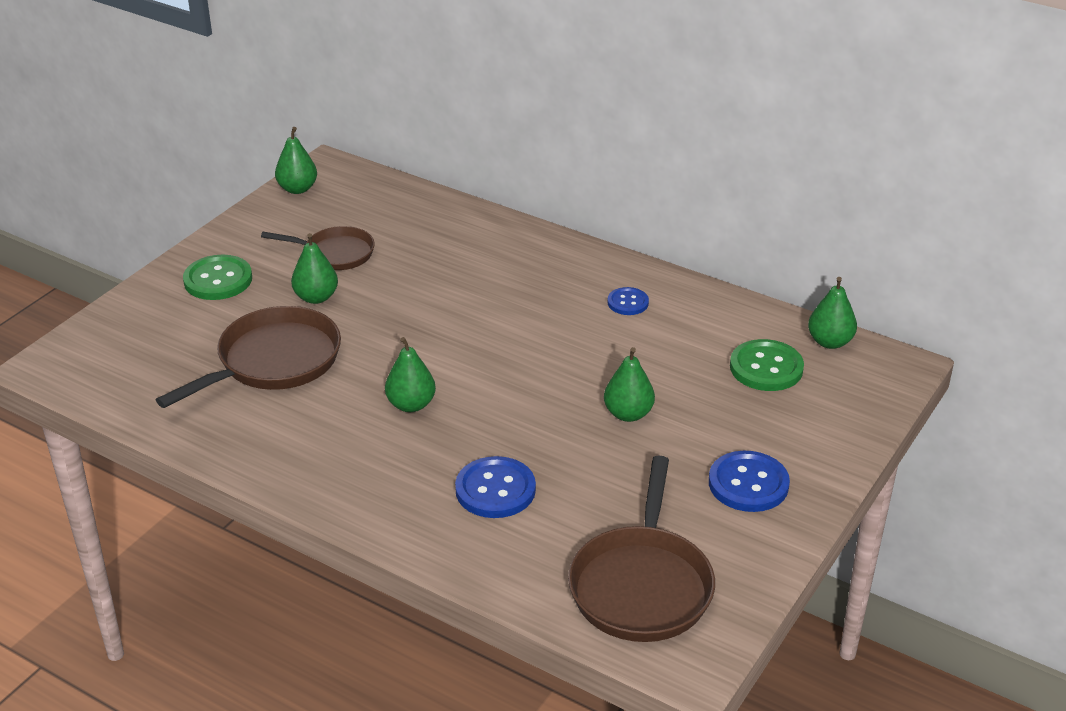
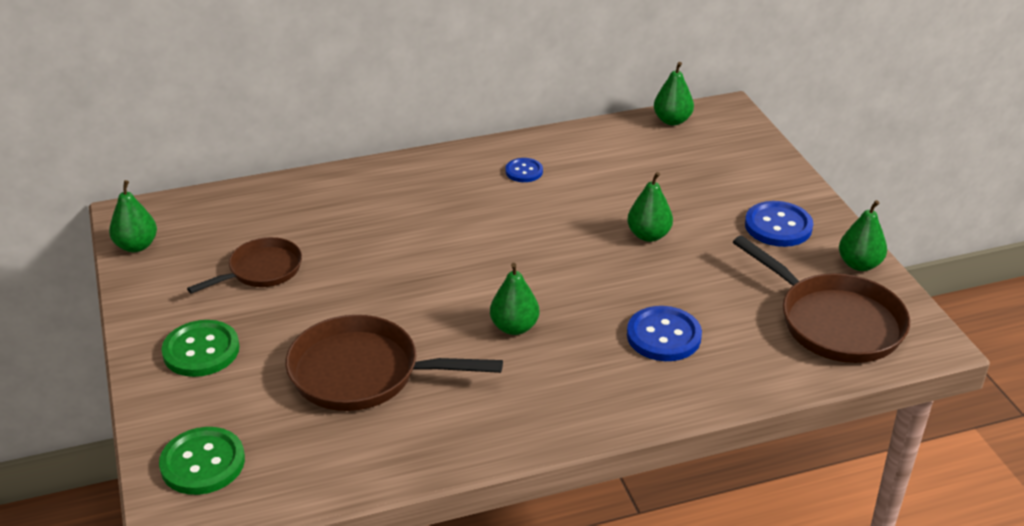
camera: 50 degrees left, 0 degrees up
brown pan [156,306,341,408] -> brown pan turned 75 degrees counterclockwise [285,315,503,411]
green pear [291,233,338,304] -> green pear moved to [839,200,887,271]
green button [730,339,804,391] -> green button moved to [159,427,245,495]

